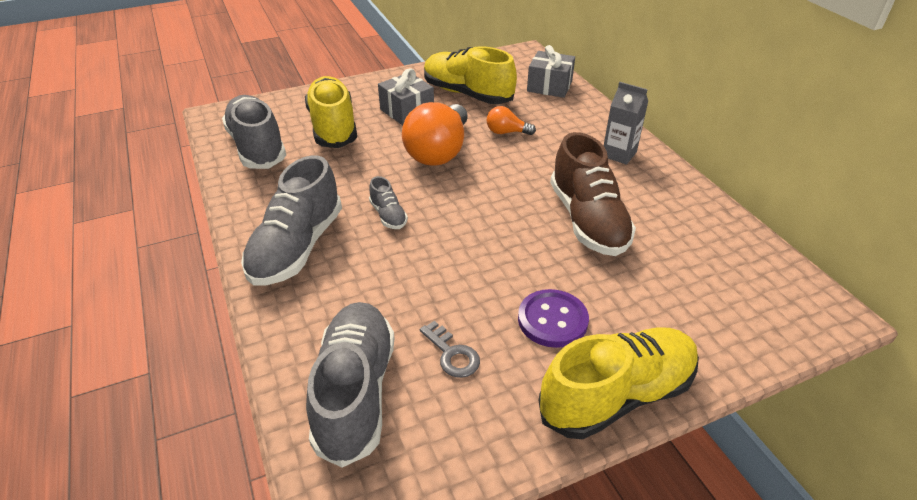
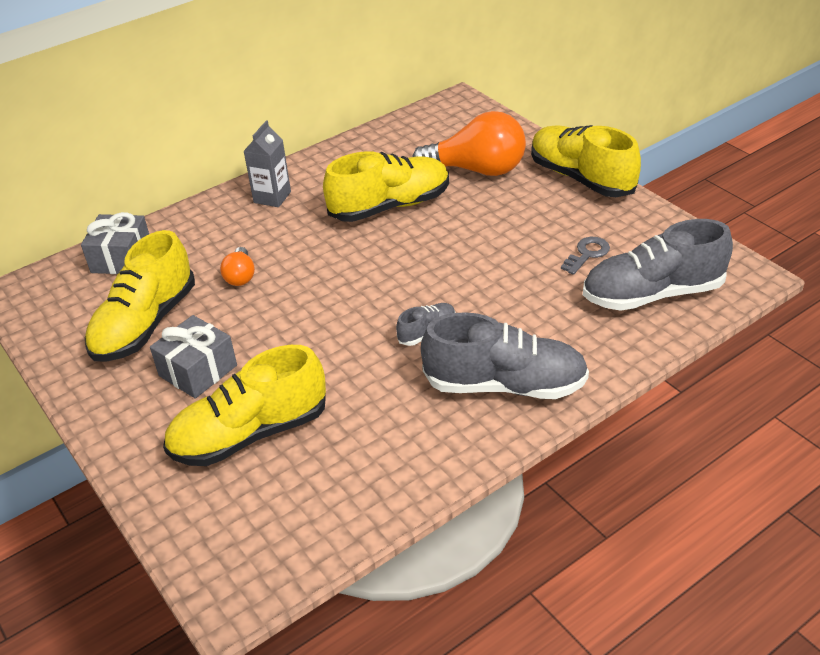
camera: 100 degrees left, 0 degrees up
grey shoe [222,95,286,169] -> none
orange light bulb [402,102,468,166] -> orange light bulb moved to [412,111,526,176]
purple button [518,289,589,348] -> none
brown shoe [550,132,636,256] -> yellow shoe [323,151,449,222]

